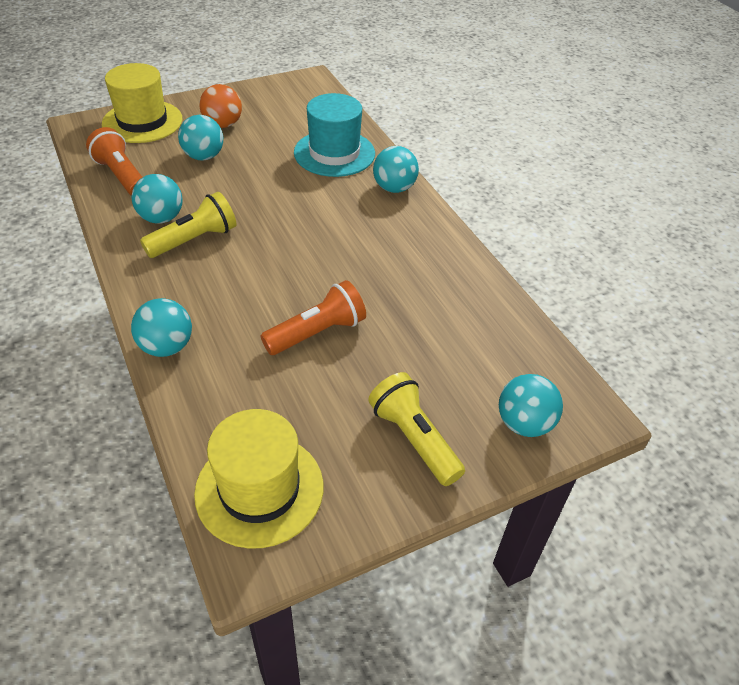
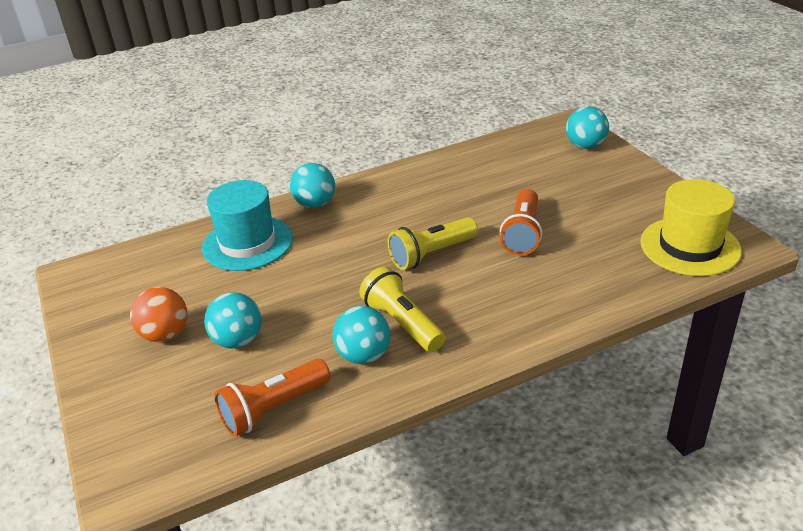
camera: 85 degrees left, 10 degrees down
yellow hat [102,63,182,143] -> none
turquoise ball [131,298,192,357] -> none
orange flashlight [261,280,366,355] -> orange flashlight turned 135 degrees counterclockwise [500,189,542,255]
yellow flashlight [368,372,465,486] -> yellow flashlight moved to [388,217,478,270]

